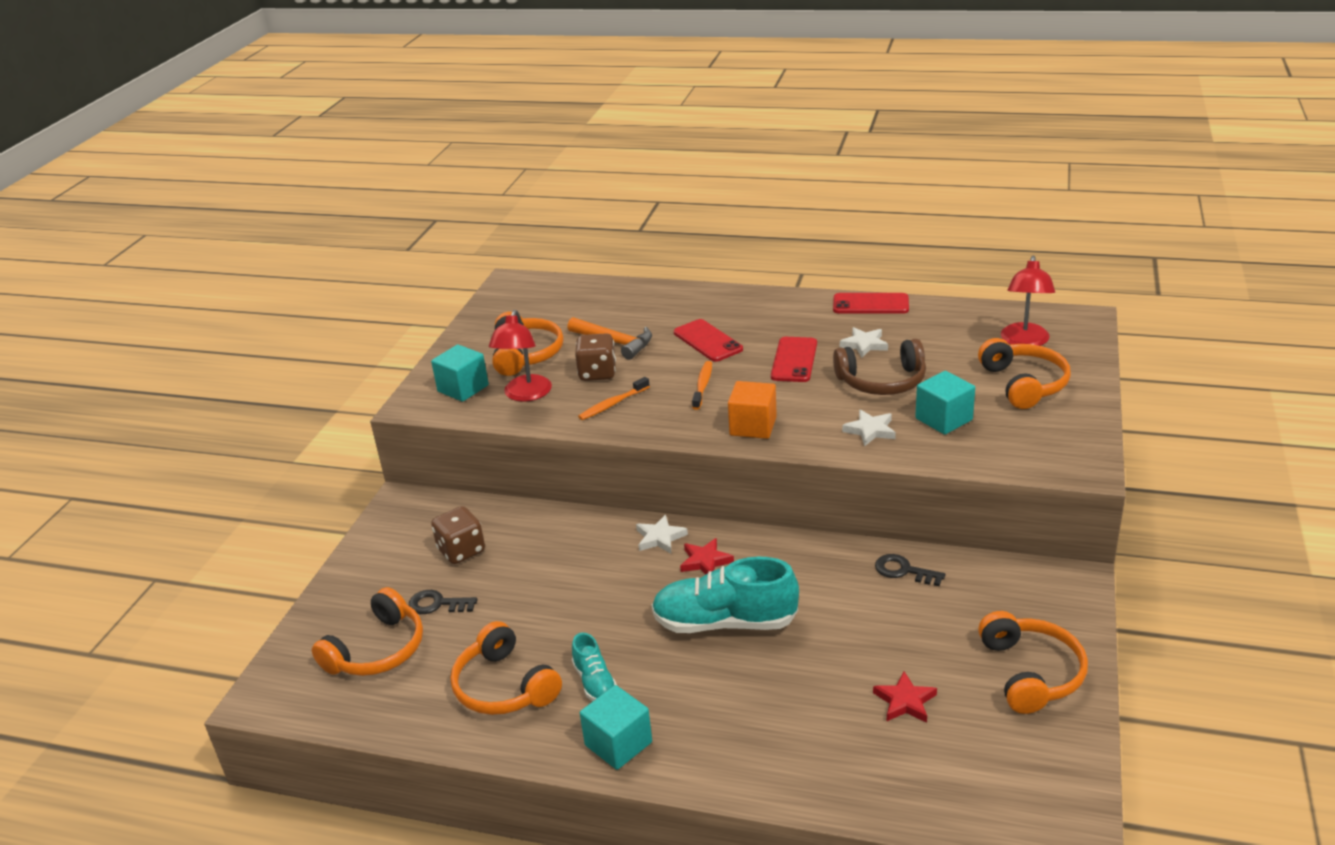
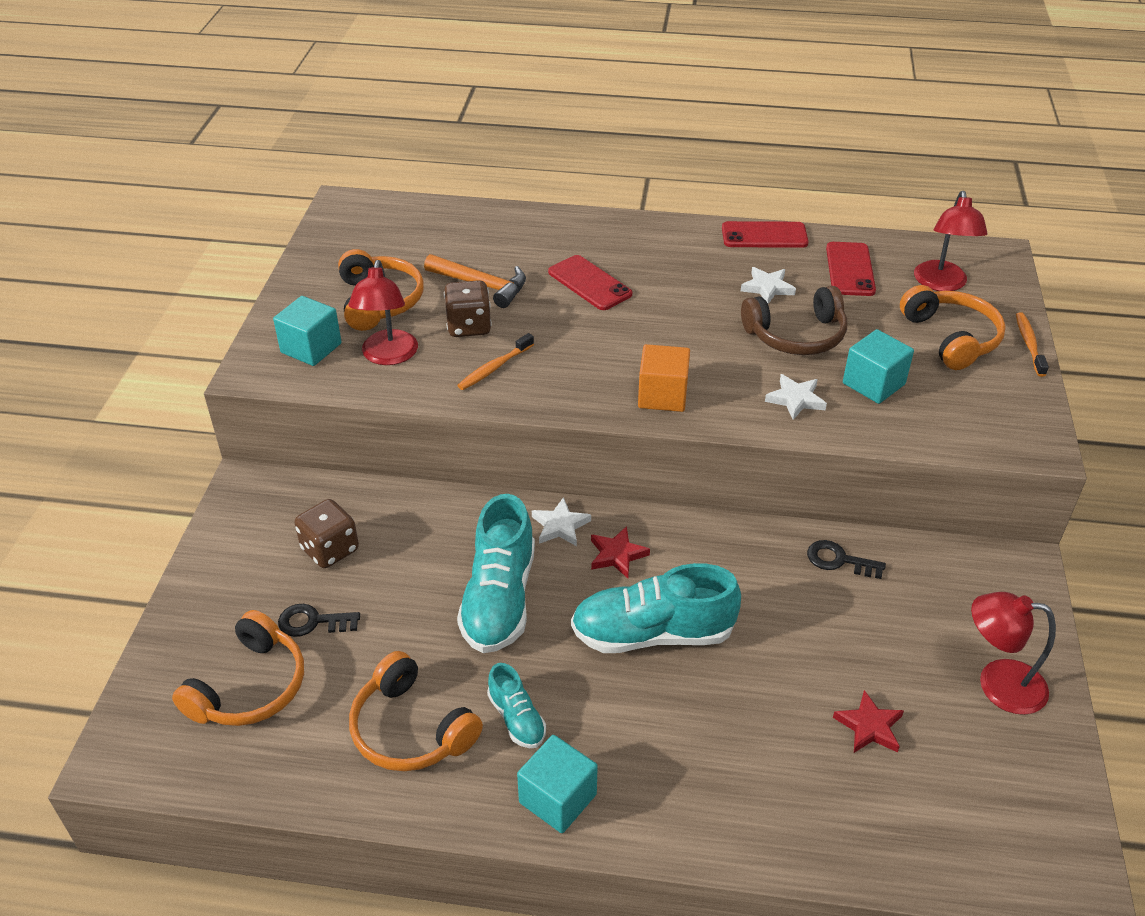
camera: 10 degrees left, 10 degrees up
orange toothbrush [692,361,712,410] -> orange toothbrush moved to [1016,312,1049,377]
red phone [771,337,817,382] -> red phone moved to [826,242,876,296]
orange headphones [978,611,1088,714] -> red lamp [971,592,1056,715]
none -> turquoise shoe [457,494,535,653]

